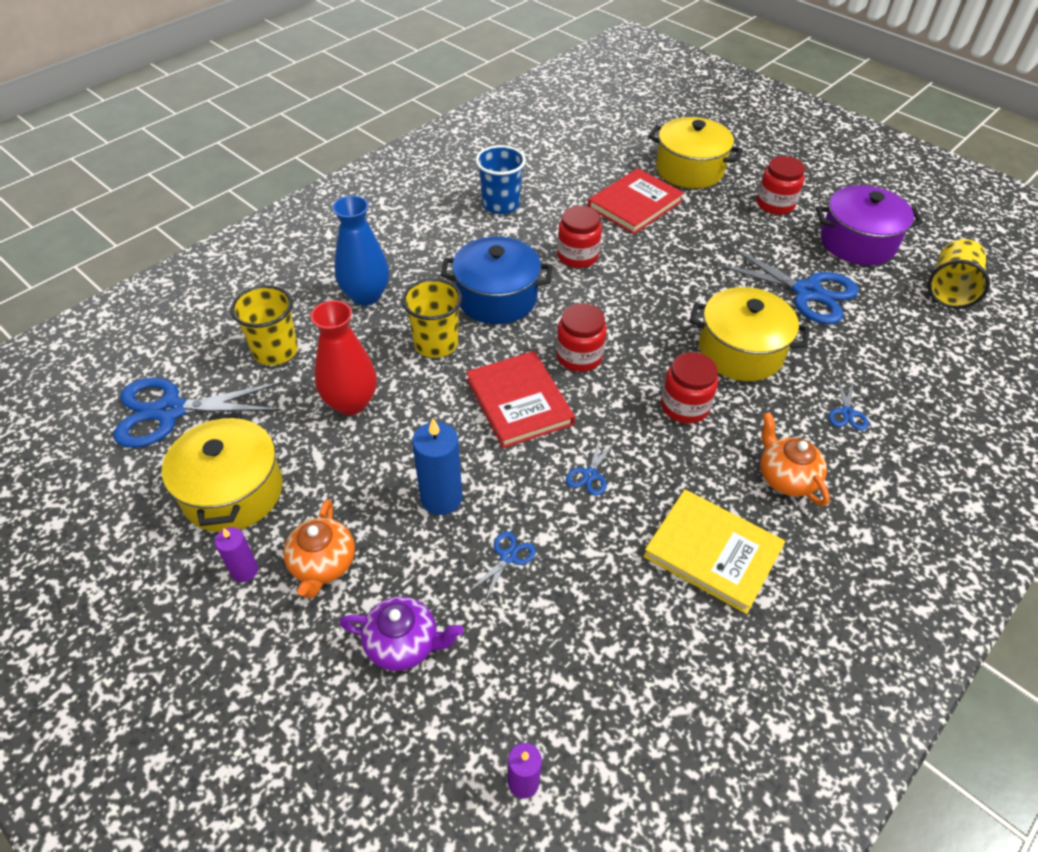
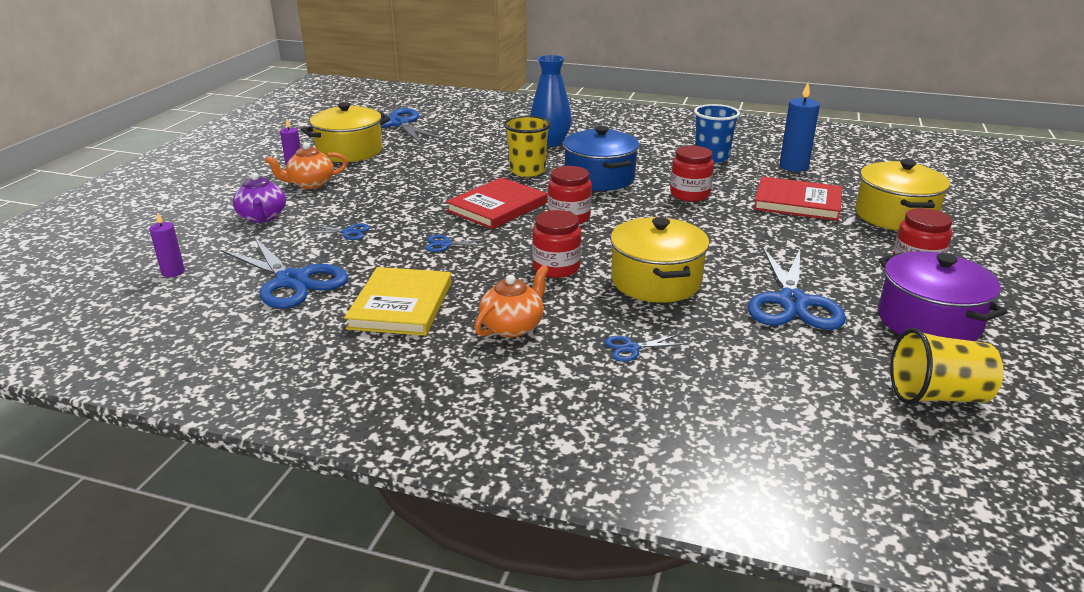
camera: 65 degrees right, 20 degrees down
yellow cup [230,285,298,365] -> none
red vase [311,300,377,415] -> none
blue candle [412,418,462,515] -> blue candle moved to [779,83,820,172]
none -> blue scissors [221,237,348,309]

